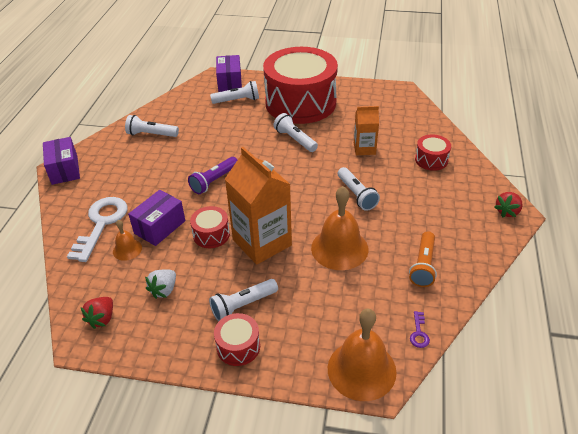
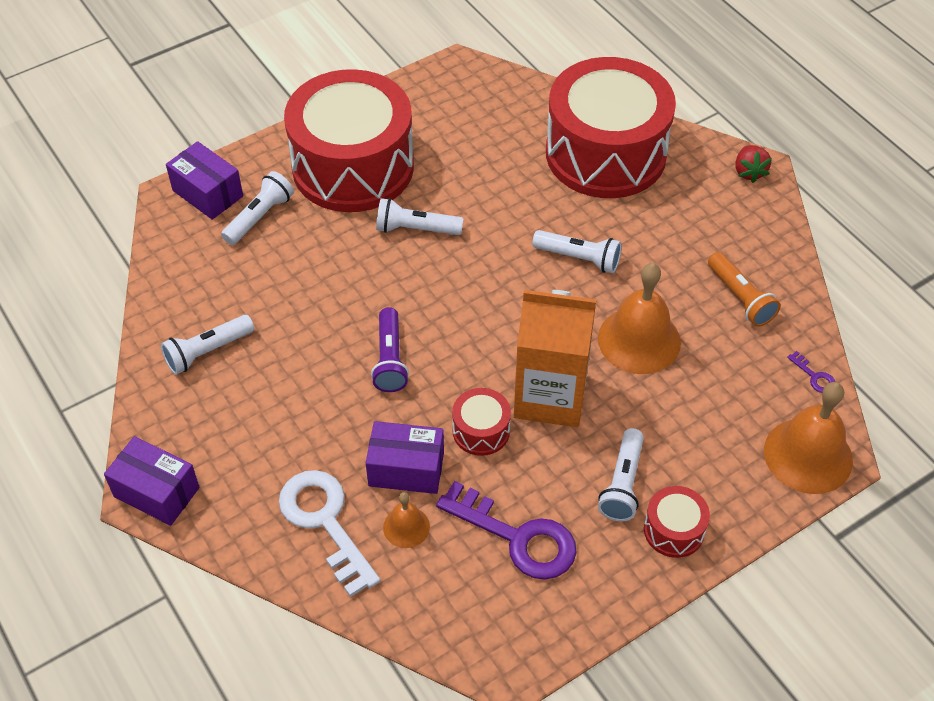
camera: 45 degrees left, 10 degrees up
red strawberry [80,297,113,329] -> none
purple box [128,190,185,246] -> purple box turned 75 degrees counterclockwise [366,421,444,494]
white strawberry [145,269,176,299] -> purple key [436,481,577,580]
orange carton [354,106,379,155] -> none
red drum [415,134,451,171] -> red drum [546,57,676,198], size x2.46

